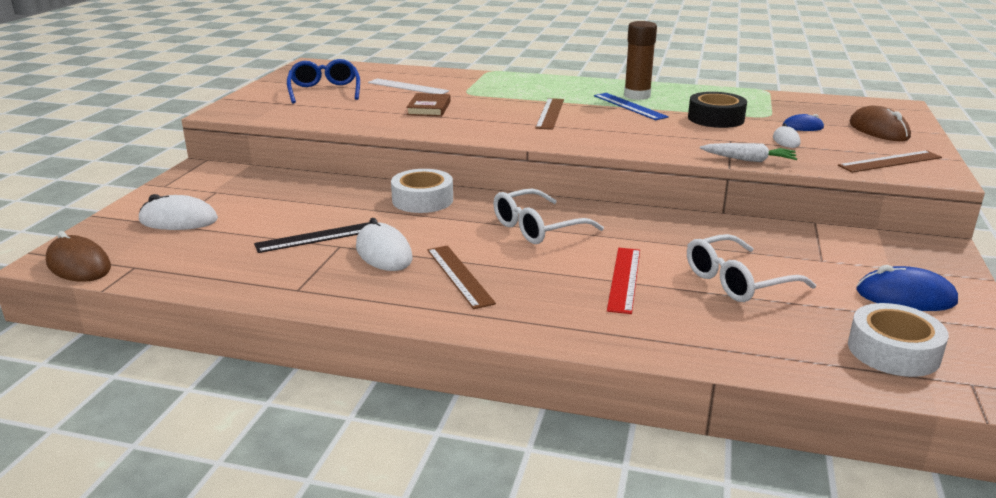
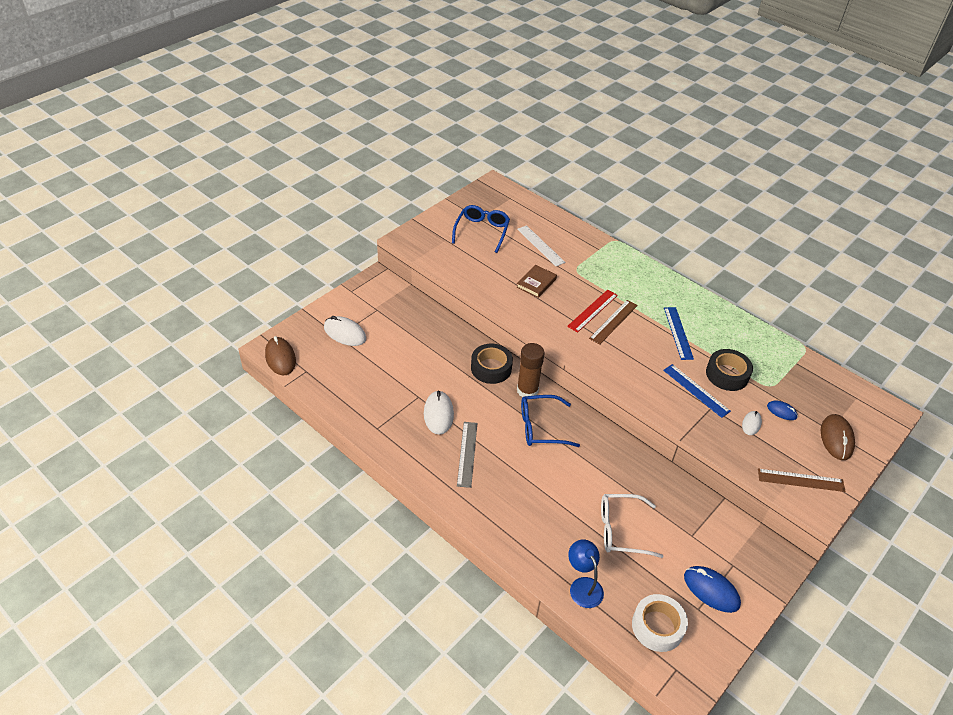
camera: 25 degrees right, 20 degrees up
black ruler [254,222,369,253] -> none
white tape [391,169,453,213] -> black tape [471,344,513,384]
brown ruler [427,245,496,309] -> grey ruler [457,422,477,488]
white glasses [494,189,604,244] -> blue glasses [521,395,580,447]
red ruler [607,248,640,314] -> red ruler moved to [567,290,618,333]
brown glue stick [624,21,657,100] -> brown glue stick moved to [517,343,545,398]
white carrot [700,143,797,162] -> none
none -> blue lamp [568,539,604,608]
none -> blue ruler [663,364,731,418]

